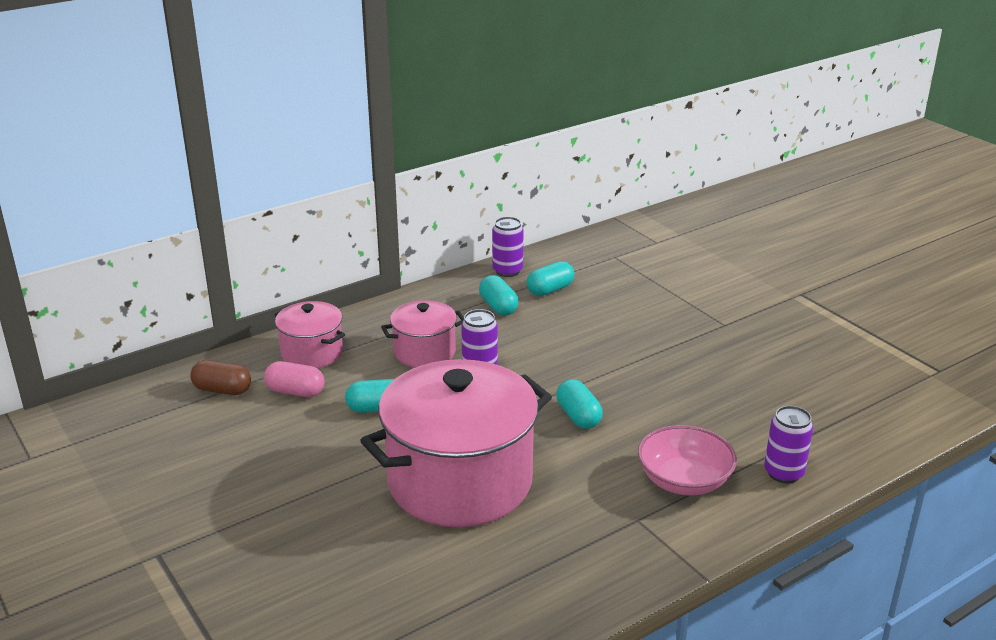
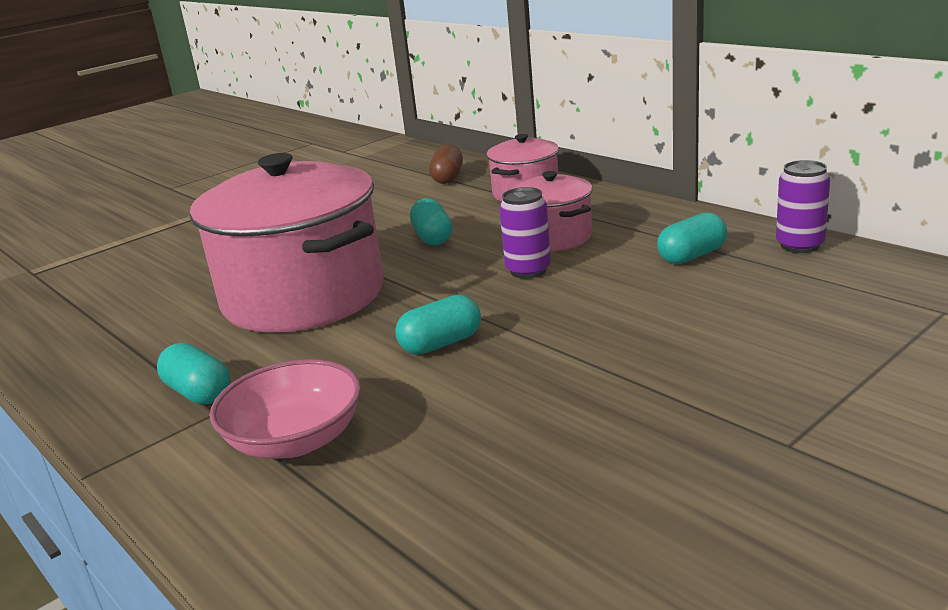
camera: 85 degrees right, 5 degrees down
pink capsule [264,361,325,397] -> none
turquoise capsule [527,261,575,296] -> turquoise capsule moved to [157,343,230,405]
purple can [764,406,813,484] -> none

